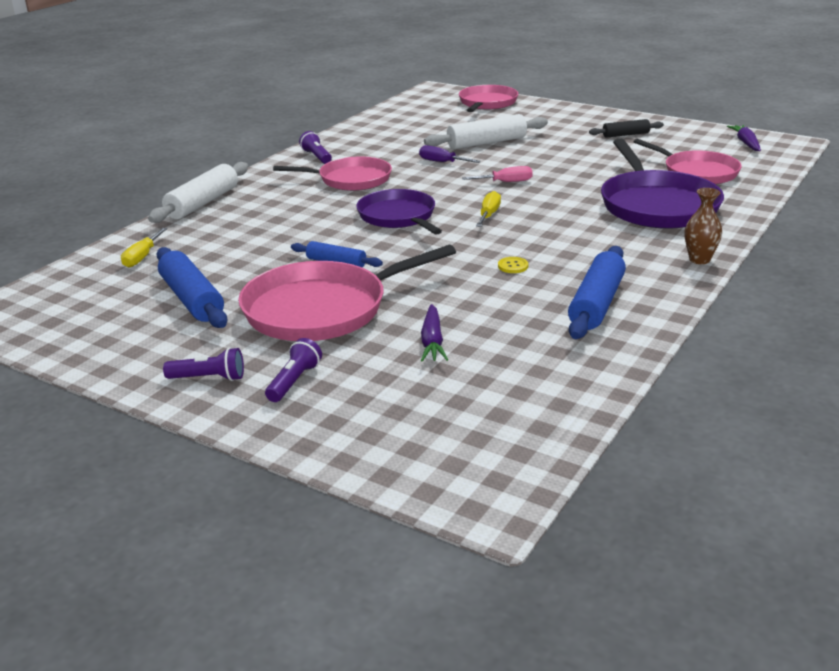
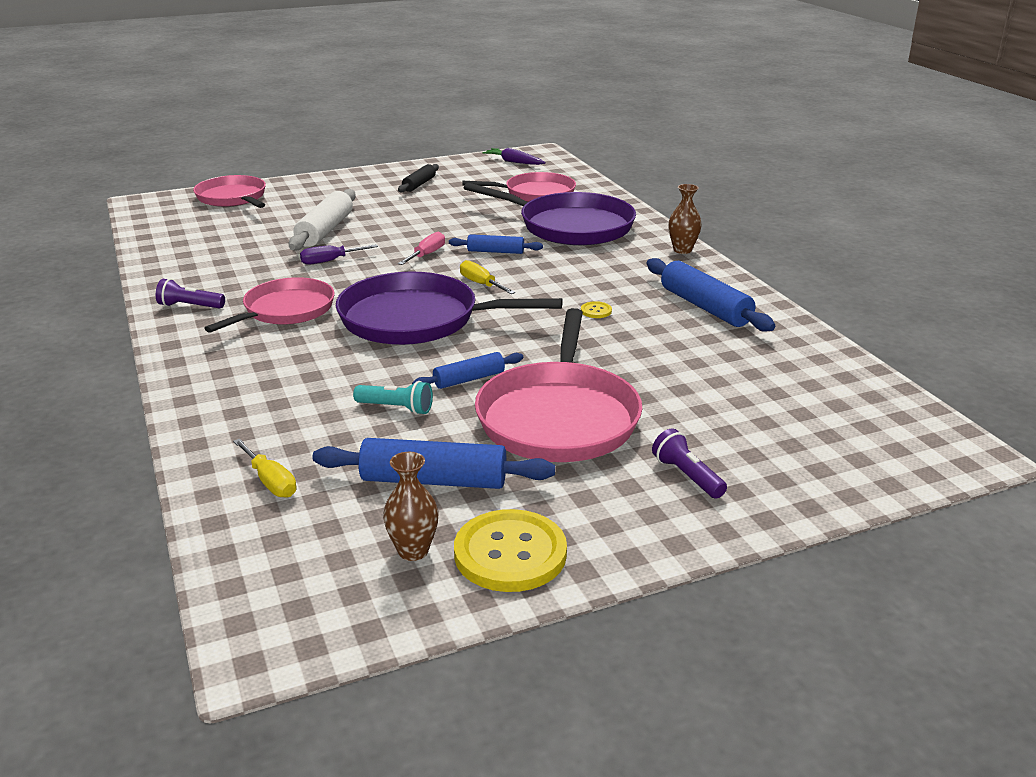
camera: 55 degrees left, 0 degrees up
white rolling pin [148,162,248,223] -> none
purple flashlight [163,348,244,381] -> none
purple pan [356,189,442,235] -> purple pan [336,271,563,345], size x1.51
purple carrot [421,304,448,362] -> none
none -> turquoise flashlight [353,381,433,415]
none -> brown vase [383,452,438,561]
none -> blue rolling pin [449,234,543,254]
none -> yellow button [454,509,567,592]

